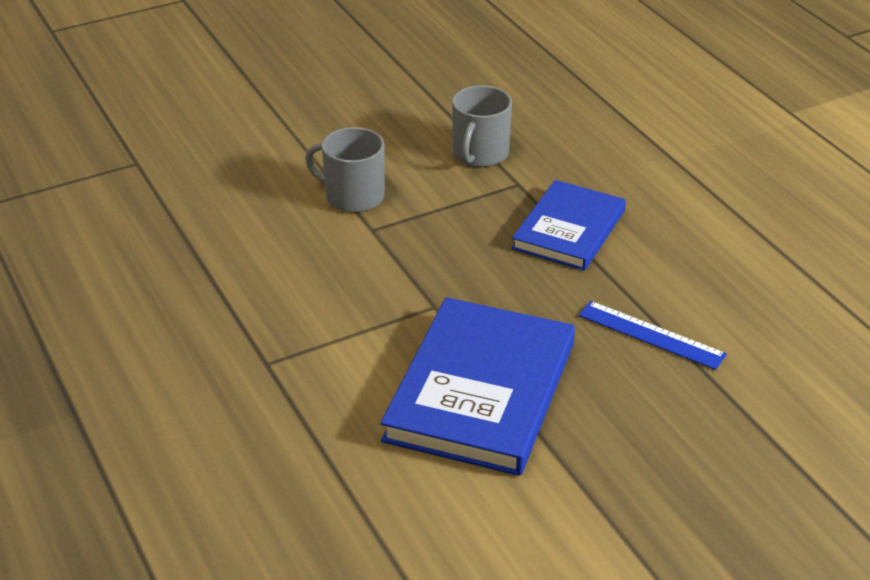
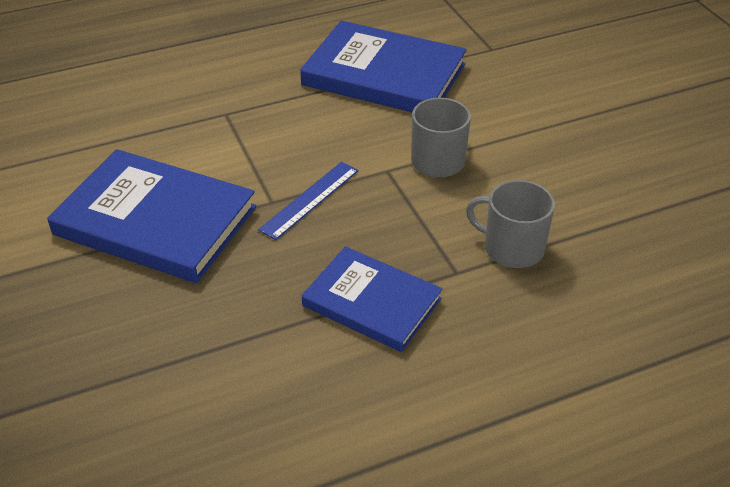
camera: 95 degrees right, 5 degrees up
blue ruler [578,301,727,370] -> blue ruler moved to [258,162,358,240]
none -> blue book [300,21,467,112]

